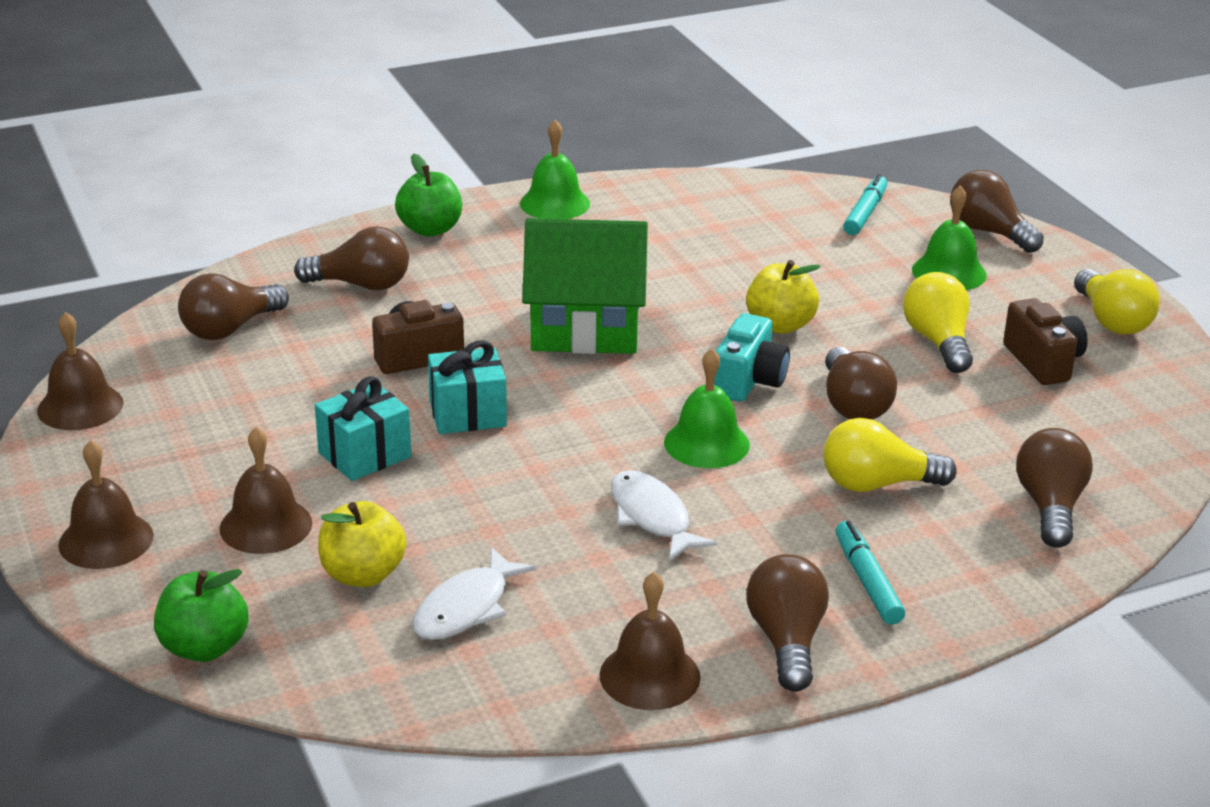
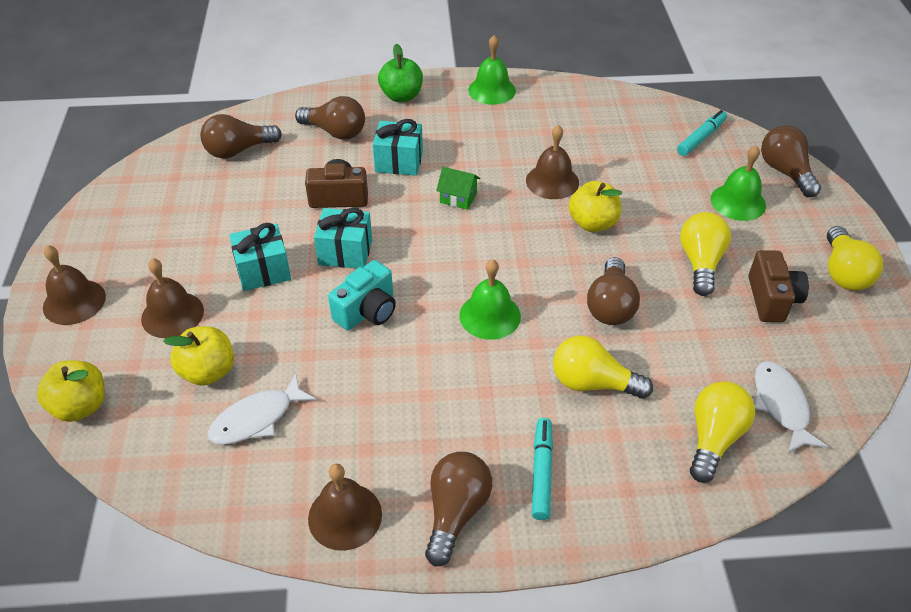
camera: 20 degrees right, 15 degrees up
brown bell [37,312,124,430] -> brown bell moved to [526,125,579,199]
green apple [154,569,249,662] -> yellow apple [37,360,105,422]
green house [522,218,648,354] -> green house [436,167,480,210], size x0.42
white fish [611,470,717,561] -> white fish moved to [755,361,828,453]
turquoise camera [714,313,790,402] -> turquoise camera moved to [328,260,396,330]
brown light bulb [1016,428,1093,548] -> yellow light bulb [690,381,755,483]
none -> turquoise gift [373,119,423,176]

